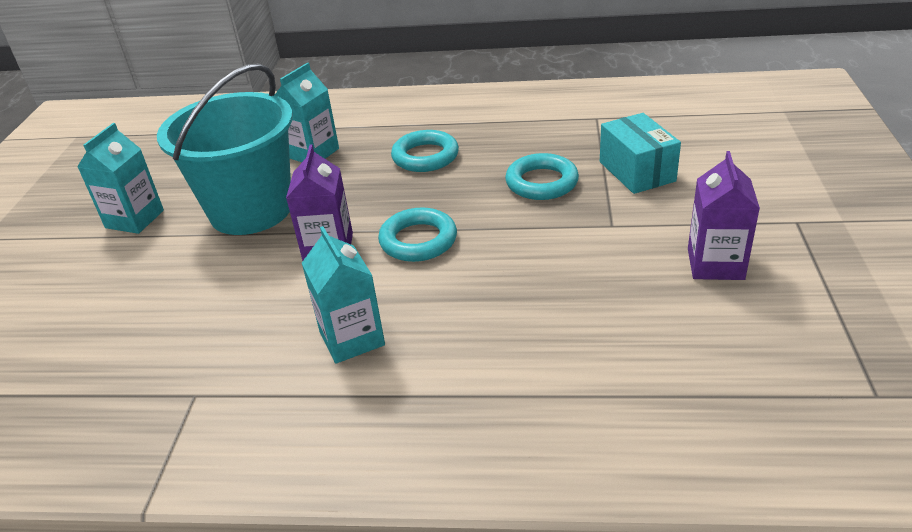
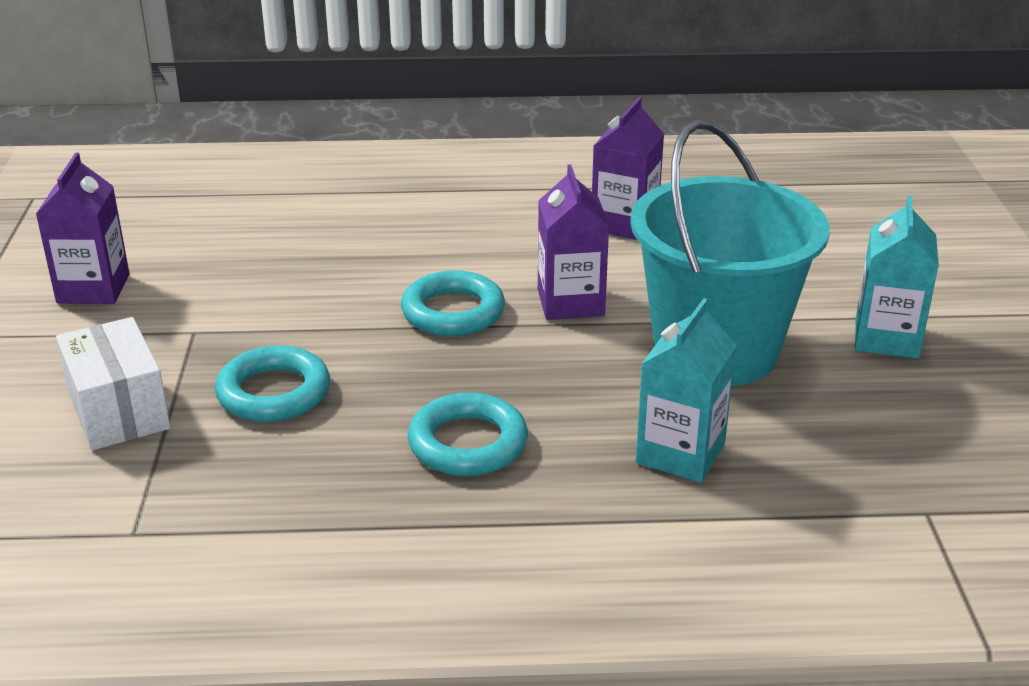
camera: 170 degrees right, 5 degrees down
turquoise carton [302,226,385,364] -> none
turquoise box [600,113,681,194] -> white box [56,317,170,450]
none -> purple carton [592,97,664,240]

